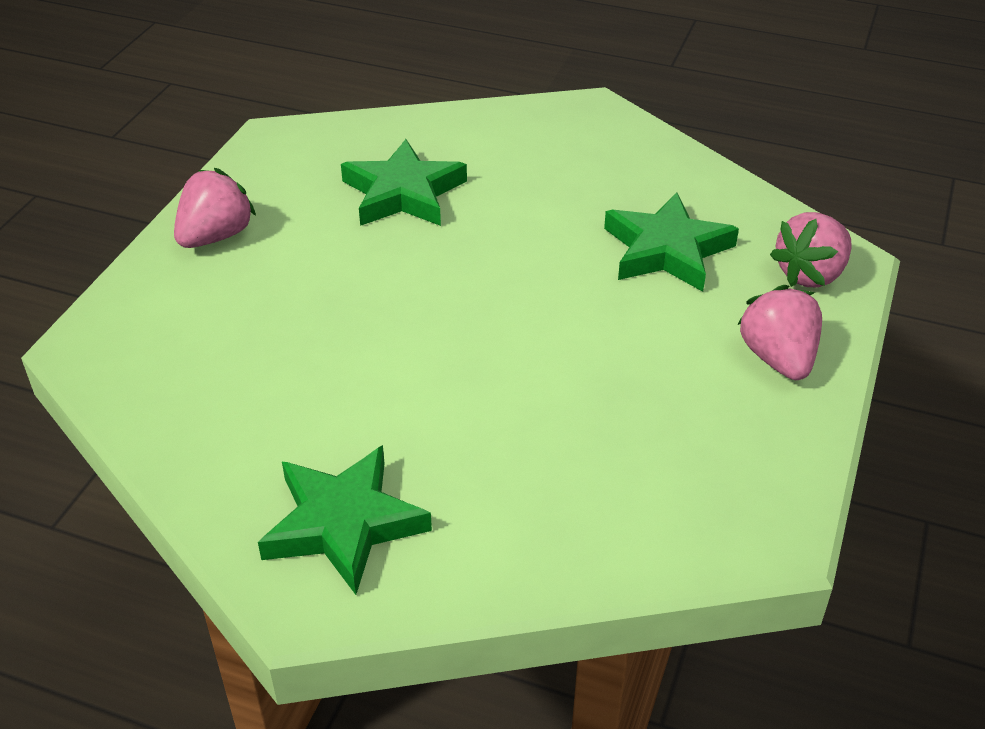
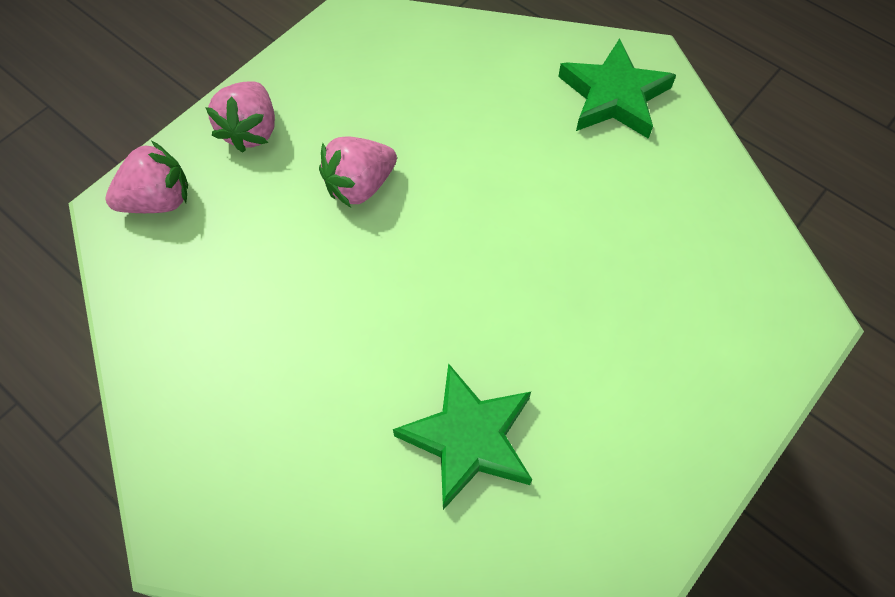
camera: 160 degrees left, 20 degrees up
pink strawberry [174,168,256,248] -> pink strawberry moved to [319,136,397,207]
green star [604,193,739,292] -> none

